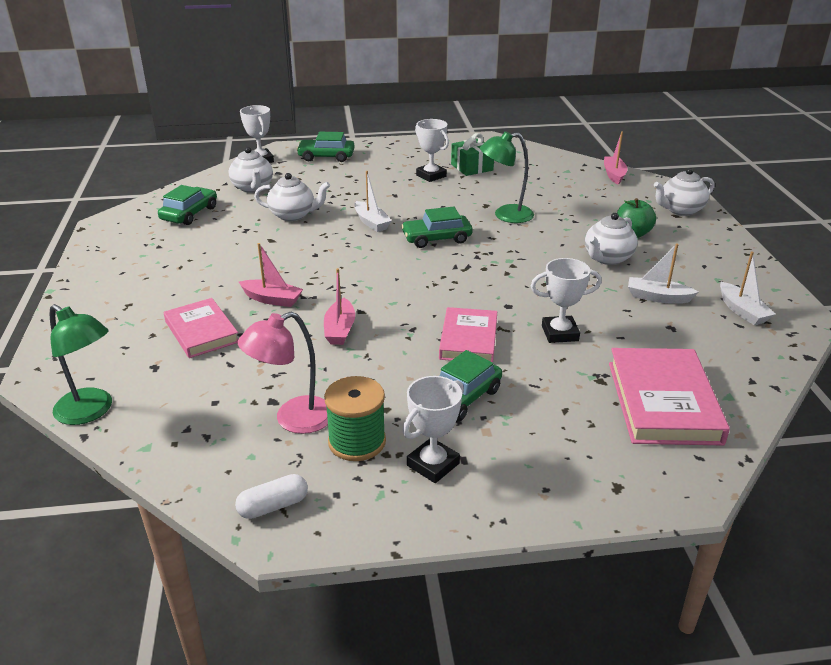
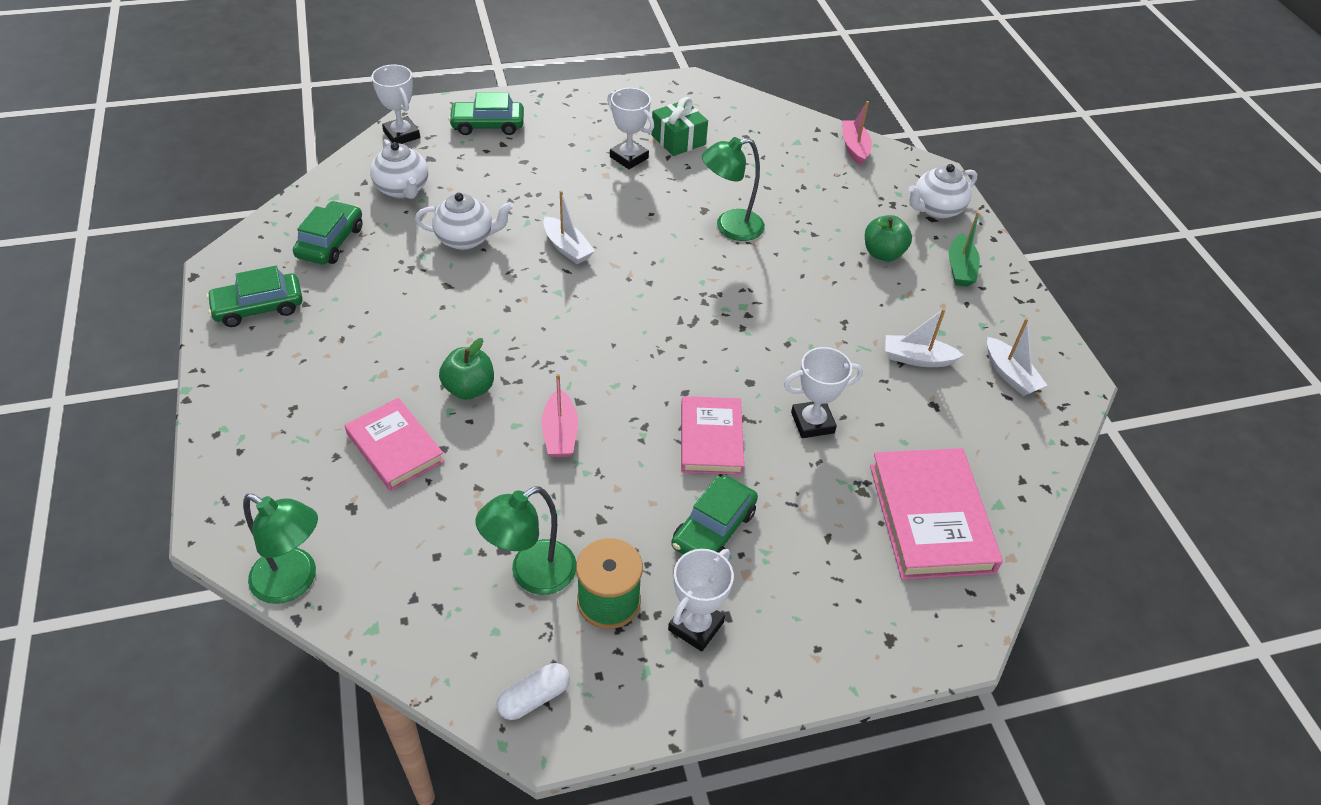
camera: 10 degrees left, 15 degrees up
pink lamp [238,312,328,434] -> green lamp [475,486,576,595]
pink boat [239,243,303,307] -> green apple [439,338,494,400]
green car [401,207,472,248] -> green car moved to [206,266,303,327]
white teapot [585,213,637,265] -> none
none -> green boat [949,212,980,287]

